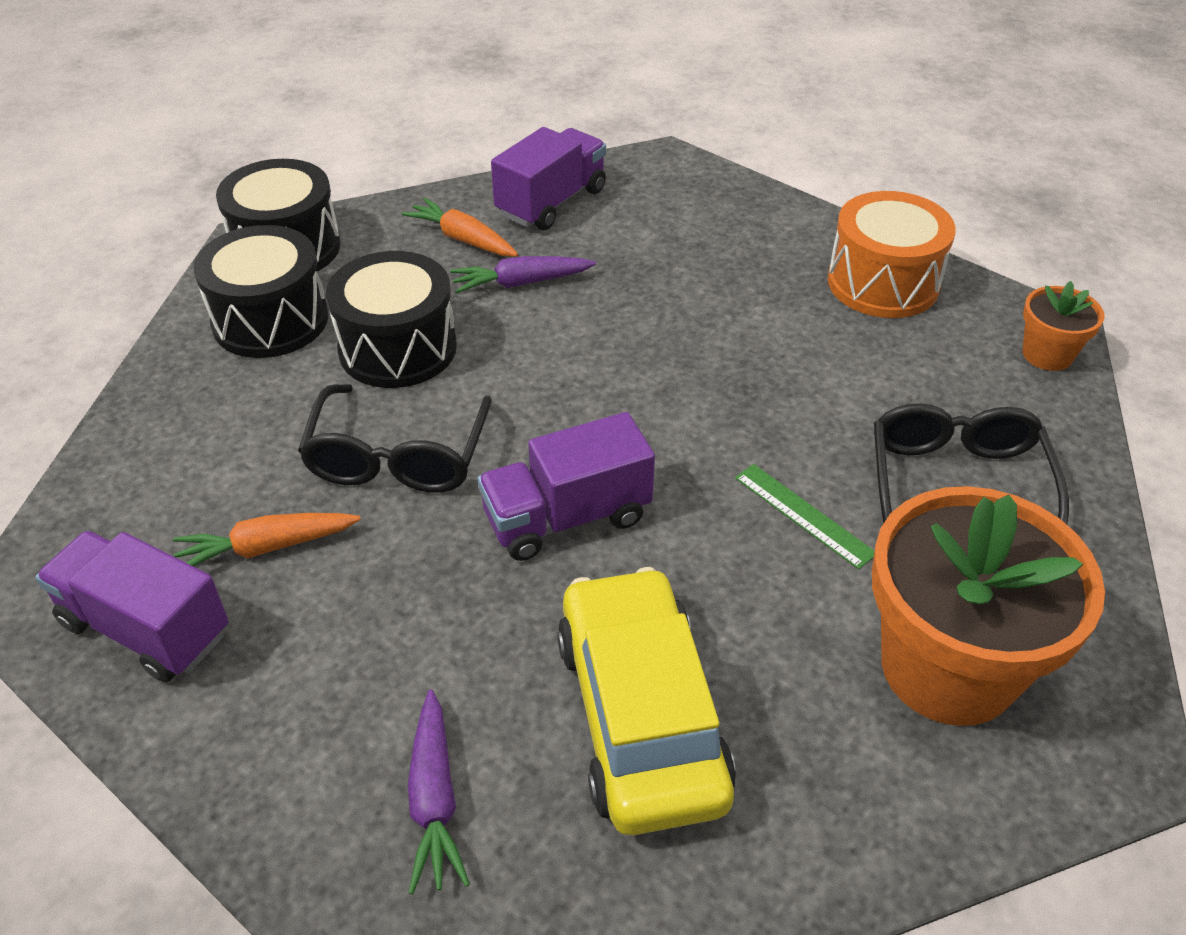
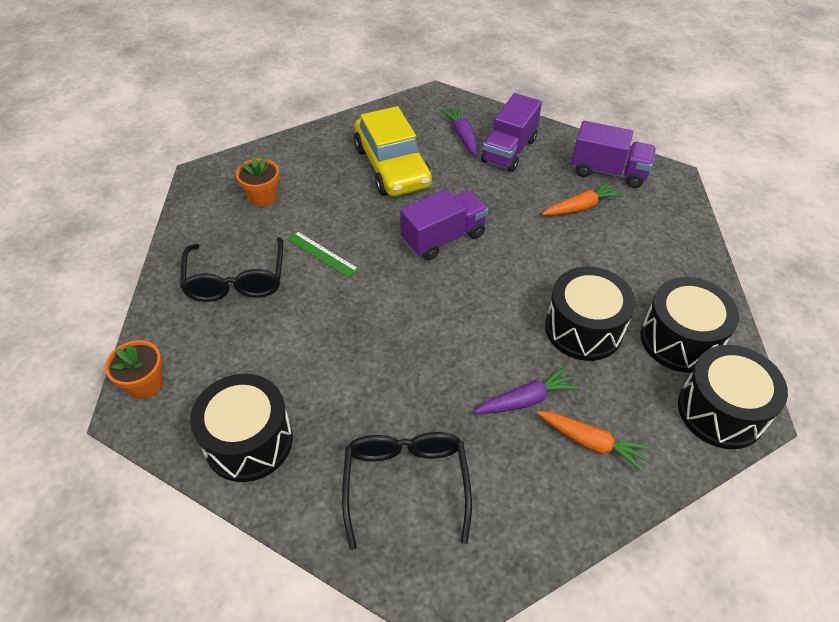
camera: 170 degrees right, 5 degrees up
black glasses [298,384,492,493] -> black glasses moved to [342,432,472,550]
purple truck [491,127,606,230] -> purple truck moved to [481,93,542,172]
orange drum [828,191,956,318] -> black drum [190,374,293,482]
orange flower pot [872,486,1105,726] -> orange flower pot [236,157,279,207], size x0.47

